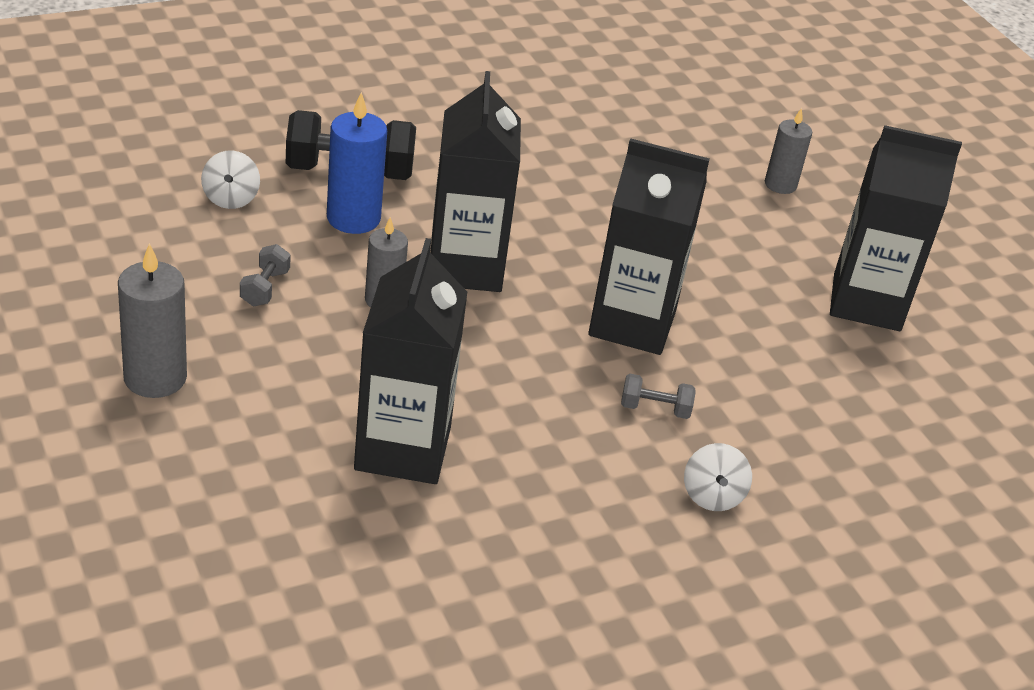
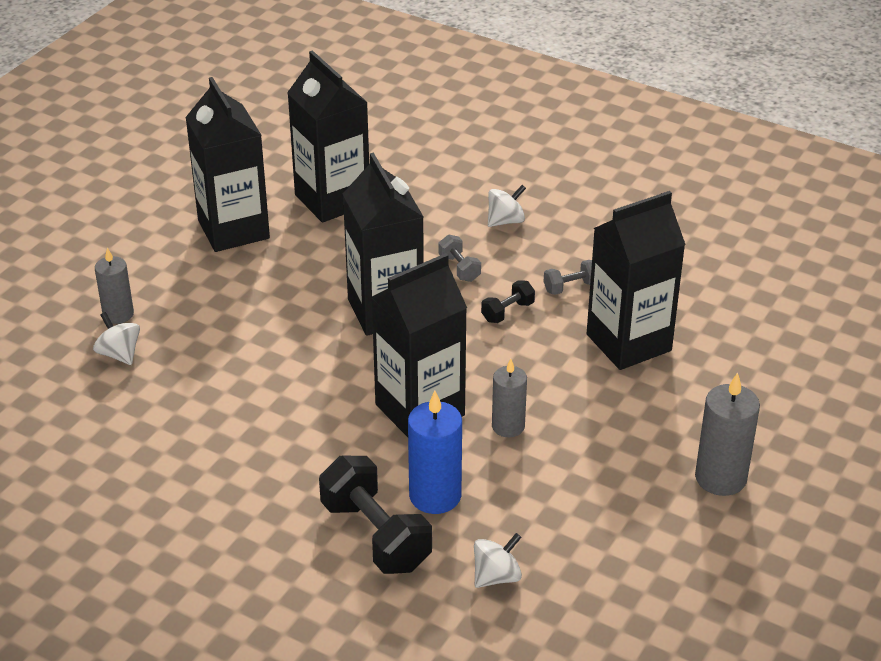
camera: 120 degrees left, 0 degrees up
grey dumbbell [240,244,291,306] -> grey dumbbell moved to [544,260,592,295]
none -> white spinning top [93,312,140,365]
none -> black carton [287,50,369,223]
none -> black dumbbell [481,280,535,323]

